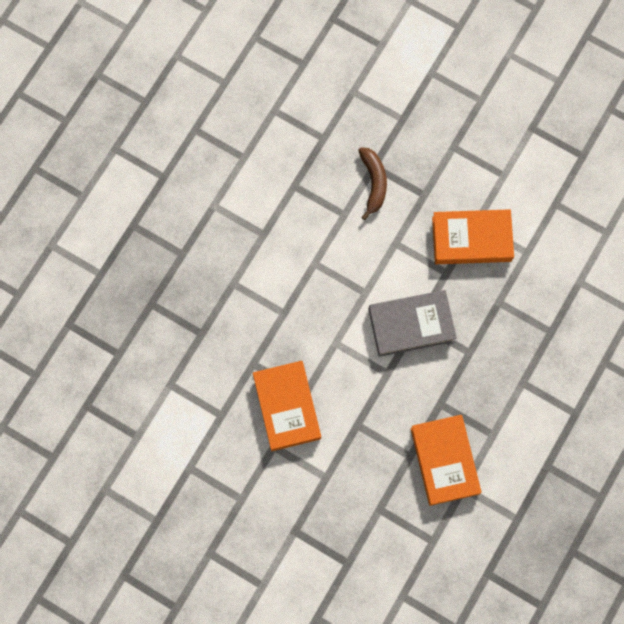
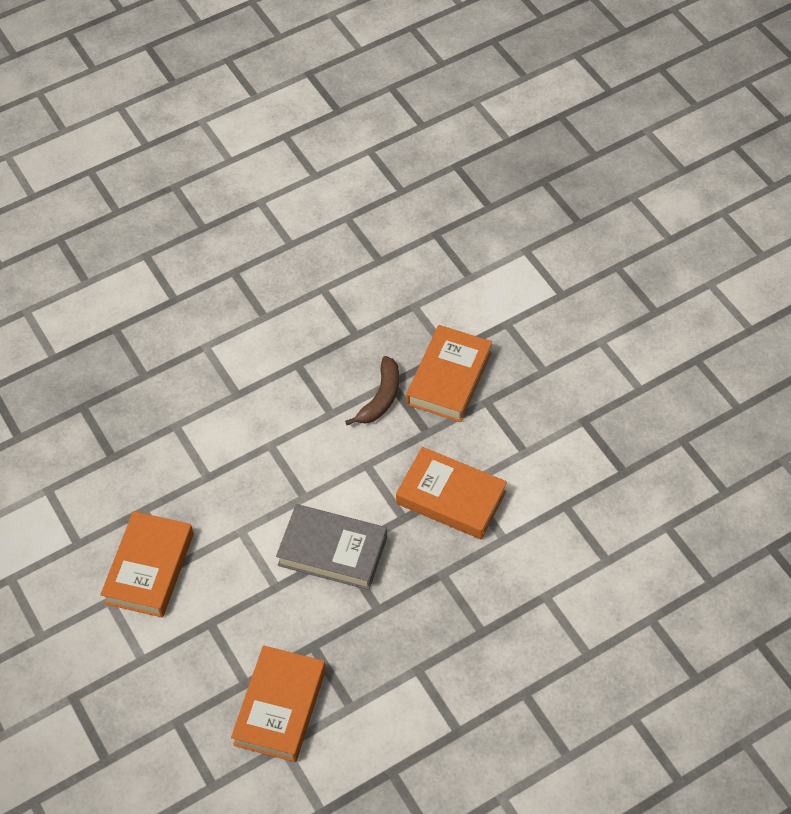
camera: 30 degrees right, 20 degrees down
none -> orange book [406,325,492,422]

